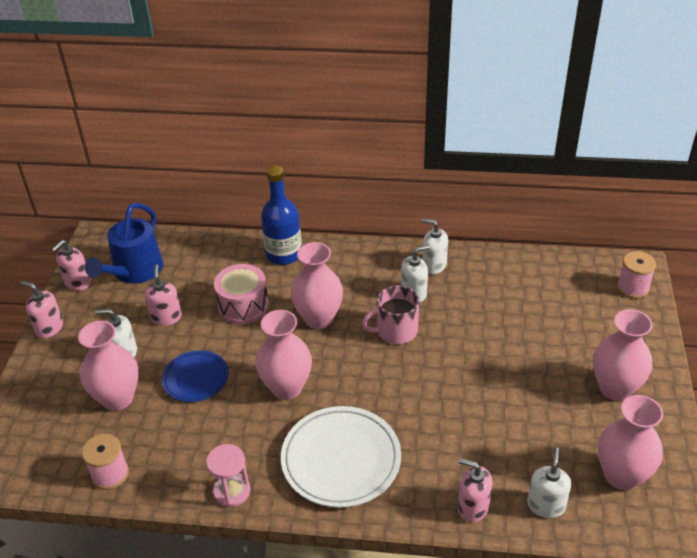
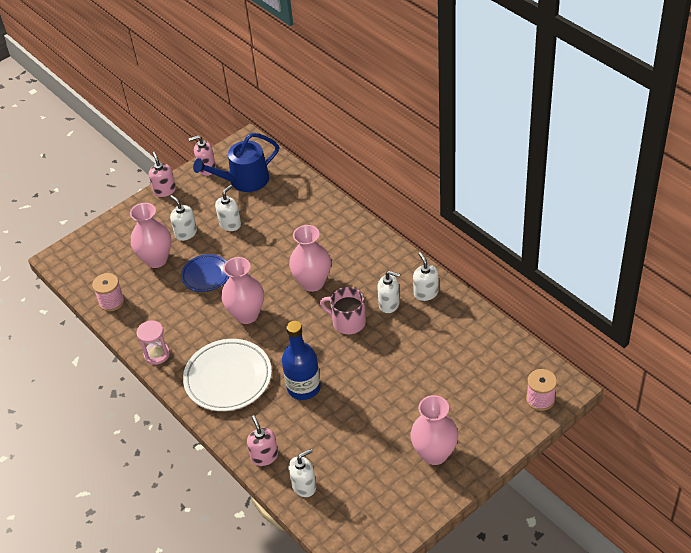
camera: 45 degrees right, 5 degrees up
pink soap dispenser [145,264,182,326] -> white soap dispenser [215,185,241,231]
pink drum [214,264,269,324] -> none
blue bottle [261,166,302,265] -> blue bottle moved to [282,321,321,400]
pink vase [598,395,663,490] -> none

